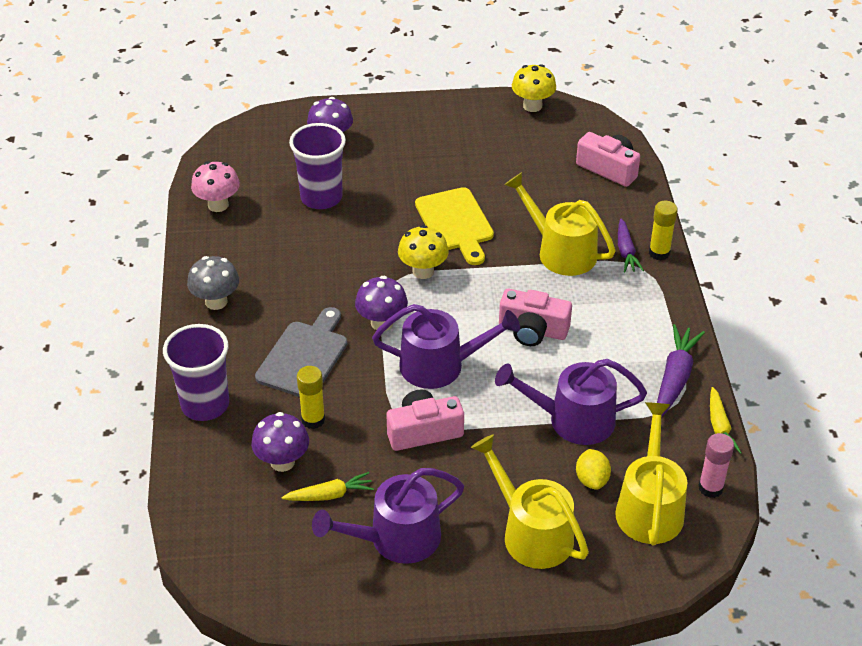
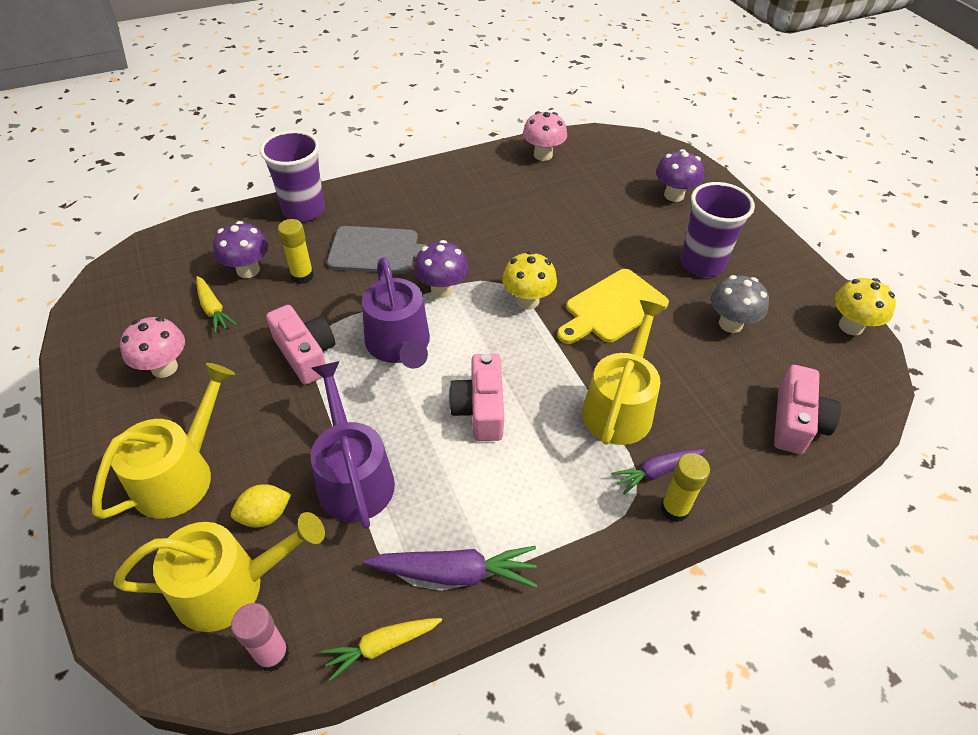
camera: 70 degrees right, 5 degrees up
grey mushroom [187,256,239,310] -> grey mushroom moved to [711,275,769,333]
purple cup [289,123,346,209] -> purple cup moved to [680,182,755,277]
purple watering can [312,468,464,564] -> pink mushroom [120,317,185,378]

